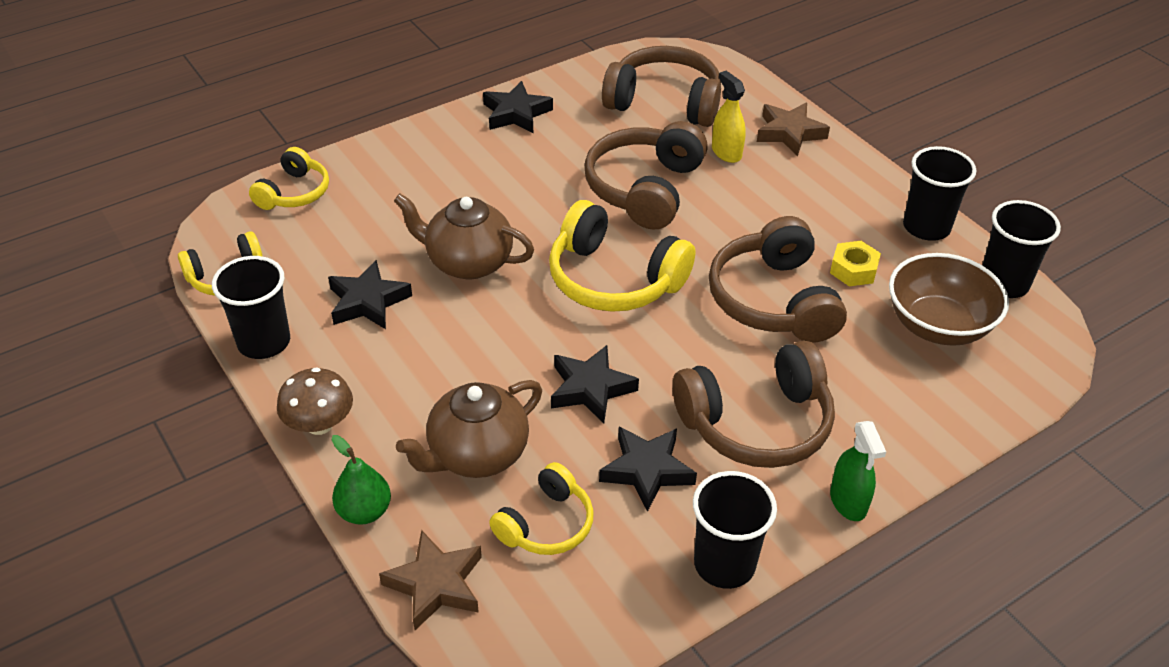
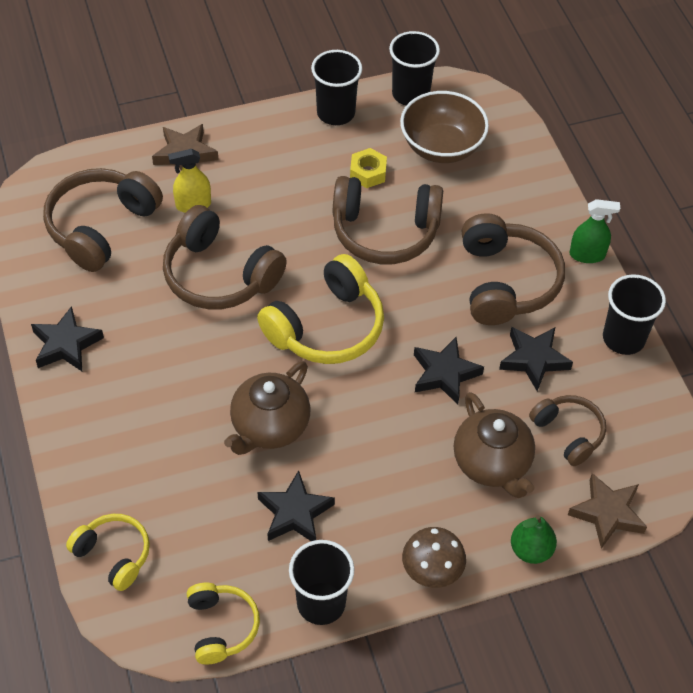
camera: 75 degrees left, 10 degrees up
yellow headphones [489,462,594,555] -> brown headphones [529,395,606,466]

